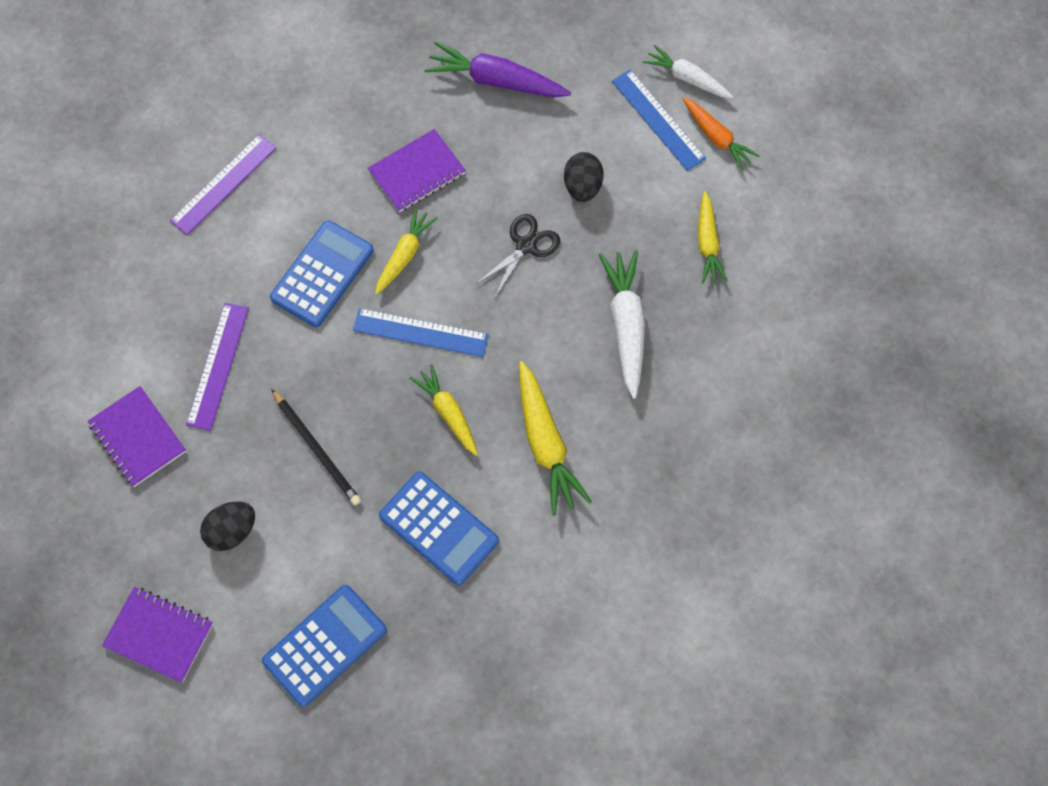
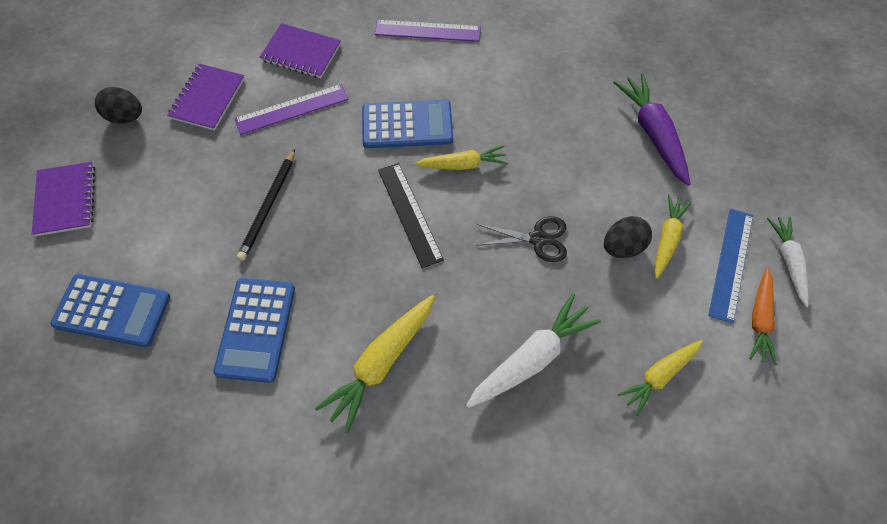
camera: 55 degrees right, 5 degrees down
black egg [200,501,255,551] -> black egg moved to [95,87,142,124]
blue ruler [353,308,489,357] -> black ruler [378,163,444,269]
purple notebook [368,129,466,212] -> purple notebook moved to [260,23,341,78]
yellow carrot [410,364,478,456] -> yellow carrot moved to [654,194,692,278]

